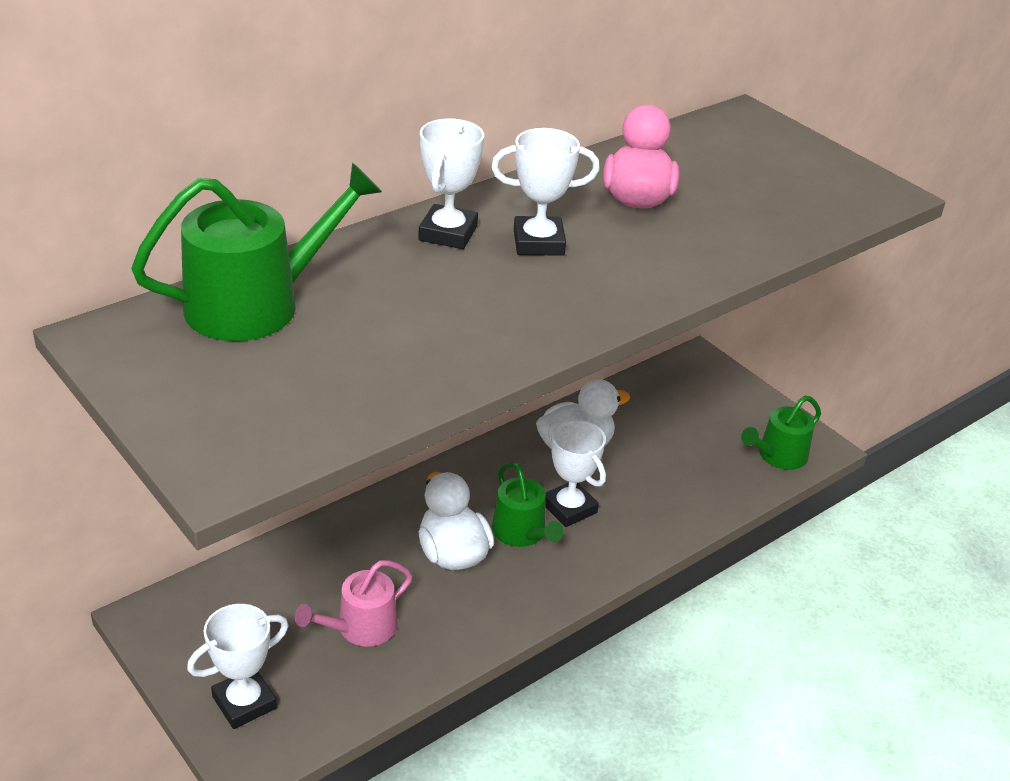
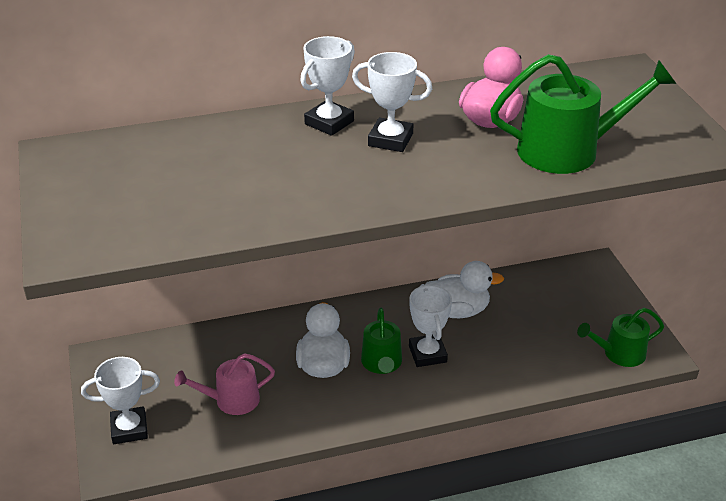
camera: 25 degrees right, 0 degrees up
green watering can [131,163,382,341] -> green watering can moved to [490,54,676,174]

